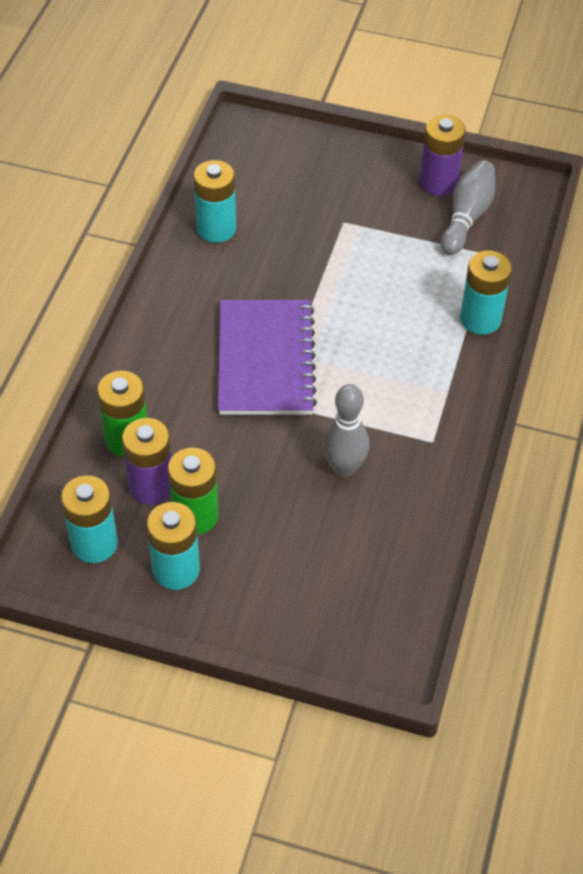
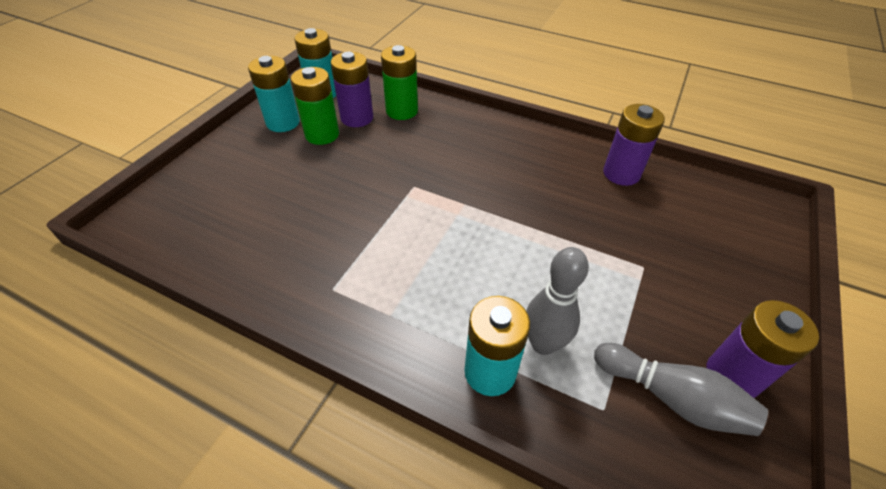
camera: 100 degrees right, 5 degrees down
turquoise battery [194,160,236,243] -> purple battery [603,104,665,186]
purple notebook [218,300,317,415] -> none
grey bowling pin [323,384,369,477] -> grey bowling pin moved to [526,247,589,355]

